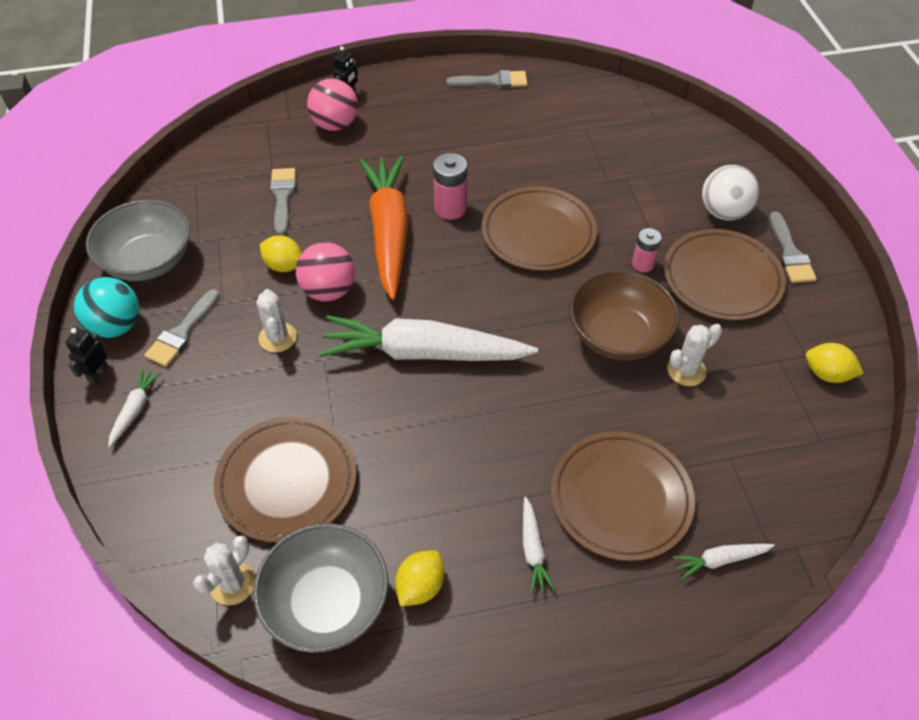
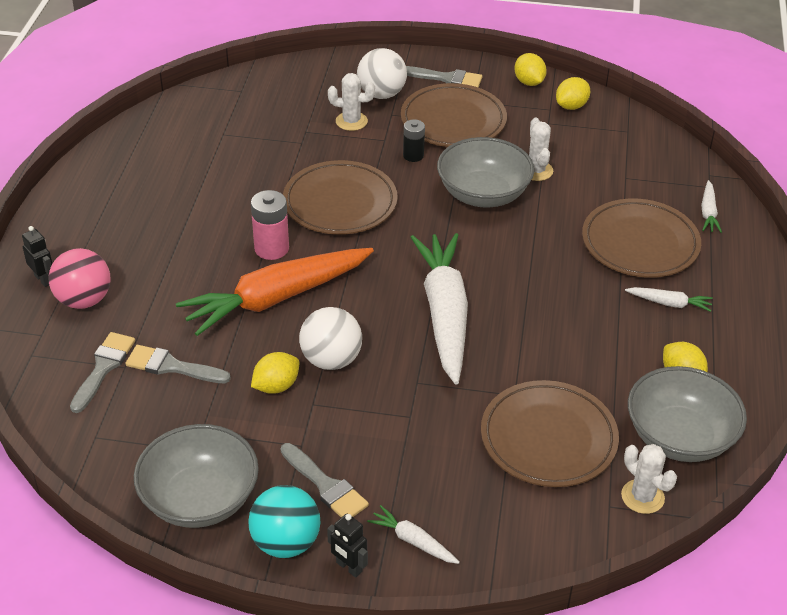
camera: 70 degrees left, 10 degrees down
white cactus [256,289,297,352] -> white cactus moved to [328,73,375,131]
pink ball [296,242,355,301] -> white ball [299,307,362,370]
white carrot [319,315,538,361] -> white carrot turned 150 degrees clockwise [411,233,468,384]
orange carrot [359,156,408,300] -> orange carrot turned 45 degrees counterclockwise [176,248,374,336]
grey brush [446,70,527,88] -> grey brush moved to [70,332,135,413]
brown bowl [569,270,679,361] -> grey bowl [437,137,534,208]
pink battery [632,228,662,272] -> black battery [403,119,425,162]
none -> yellow lemon [514,53,547,86]

